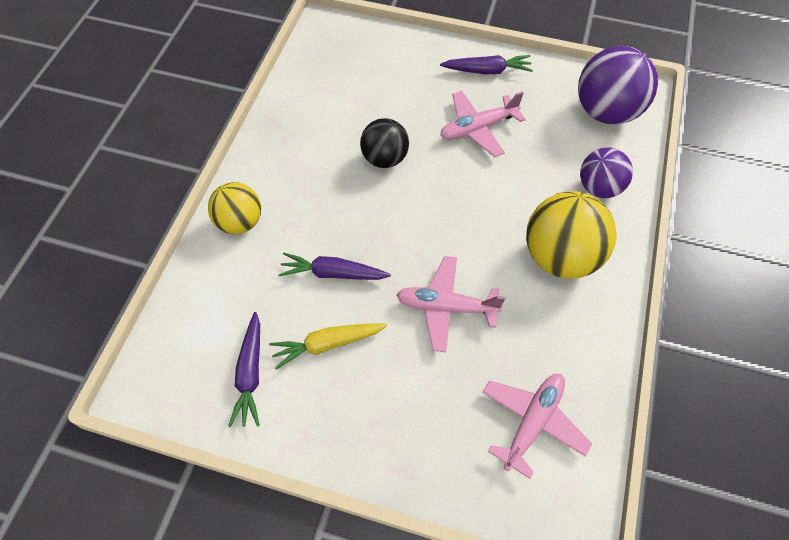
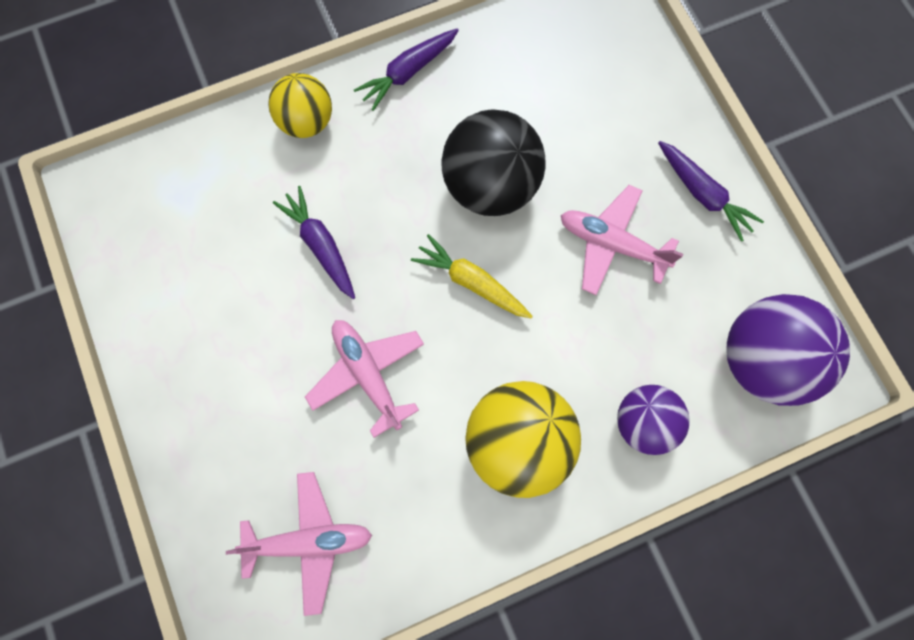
camera: 50 degrees right, 15 degrees up
purple carrot [228,312,260,427] -> purple carrot moved to [354,28,459,111]
yellow carrot [269,323,387,370] -> yellow carrot moved to [411,234,533,319]
black ball [360,118,409,168] -> black ball [441,109,546,216], size x1.59

